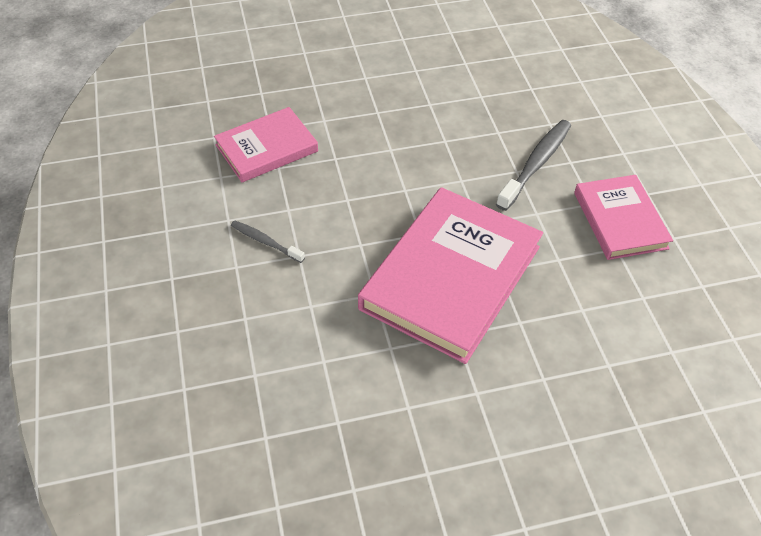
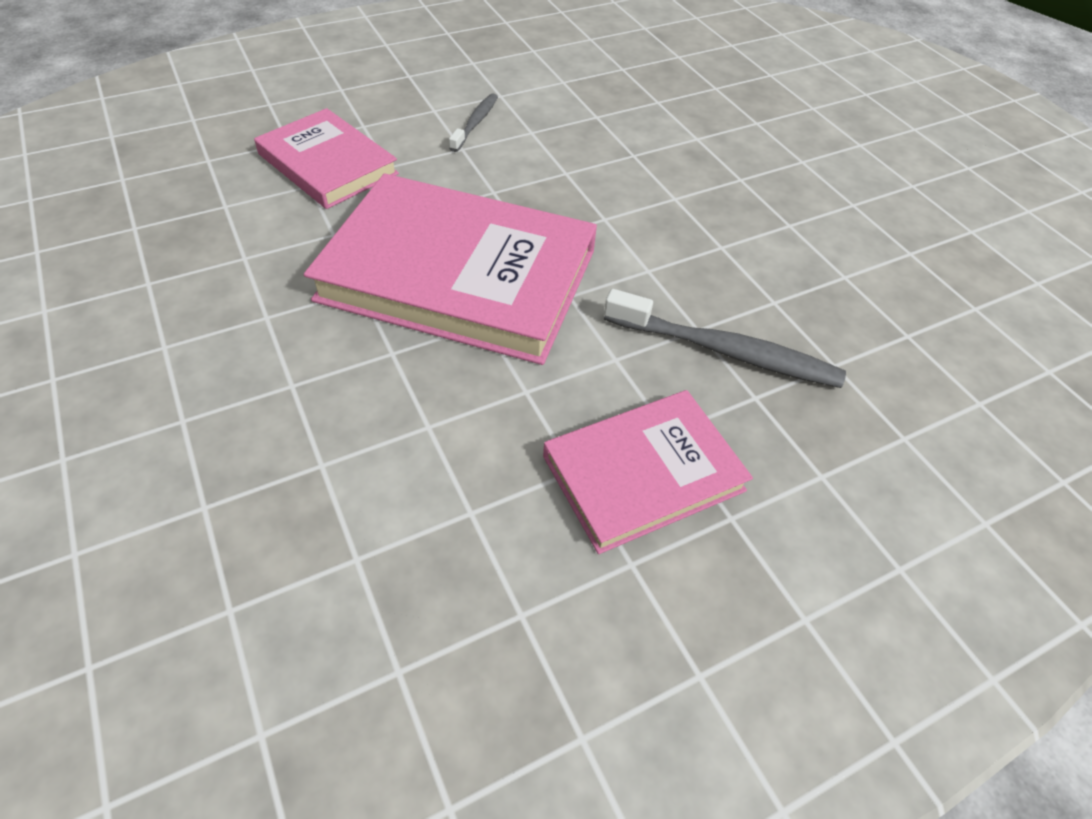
camera: 75 degrees right, 0 degrees up
pink book [214,107,318,182] -> pink book moved to [254,108,399,209]

